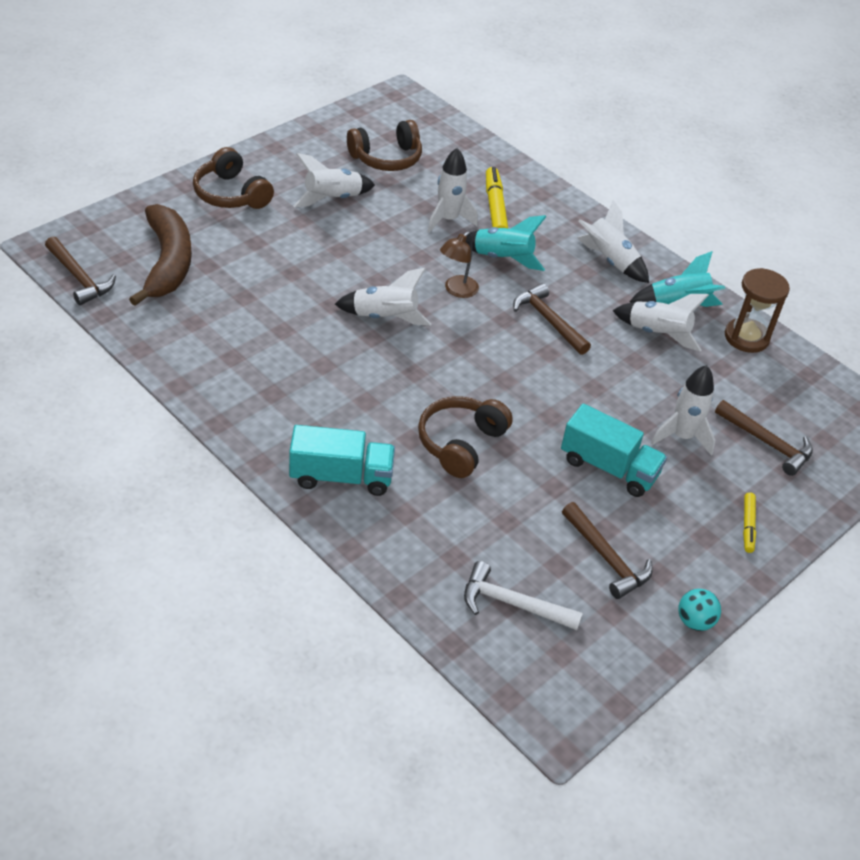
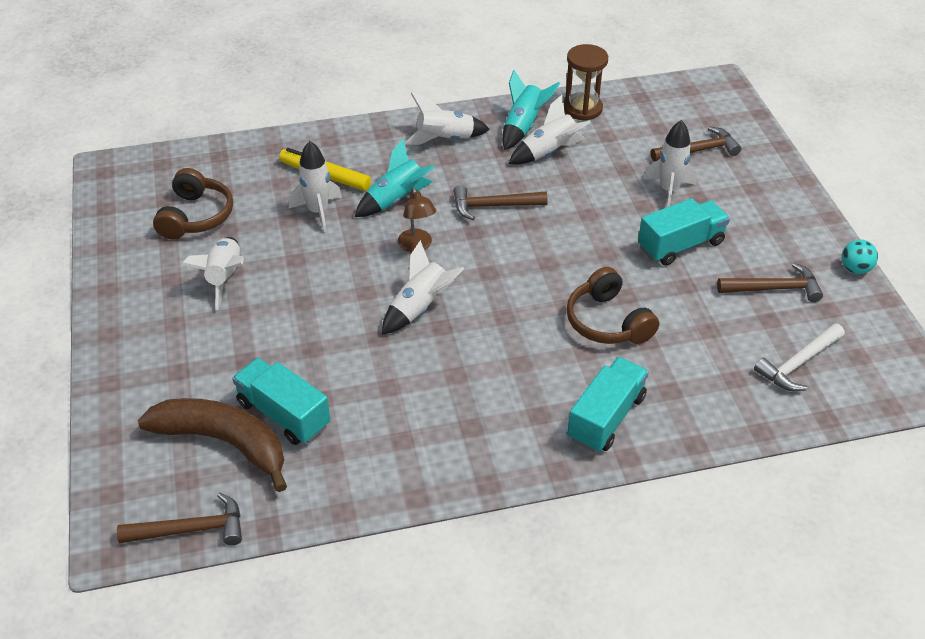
camera: 55 degrees left, 0 degrees up
brown headphones [193,147,274,209] -> none
yellow marker [743,492,756,553] -> none
none -> turquoise truck [232,358,330,445]

